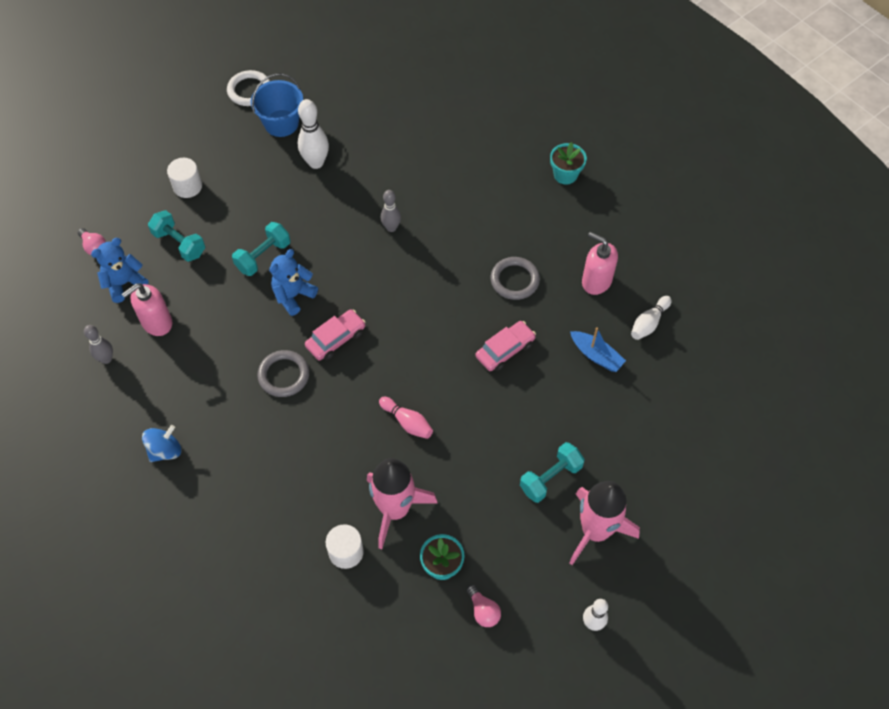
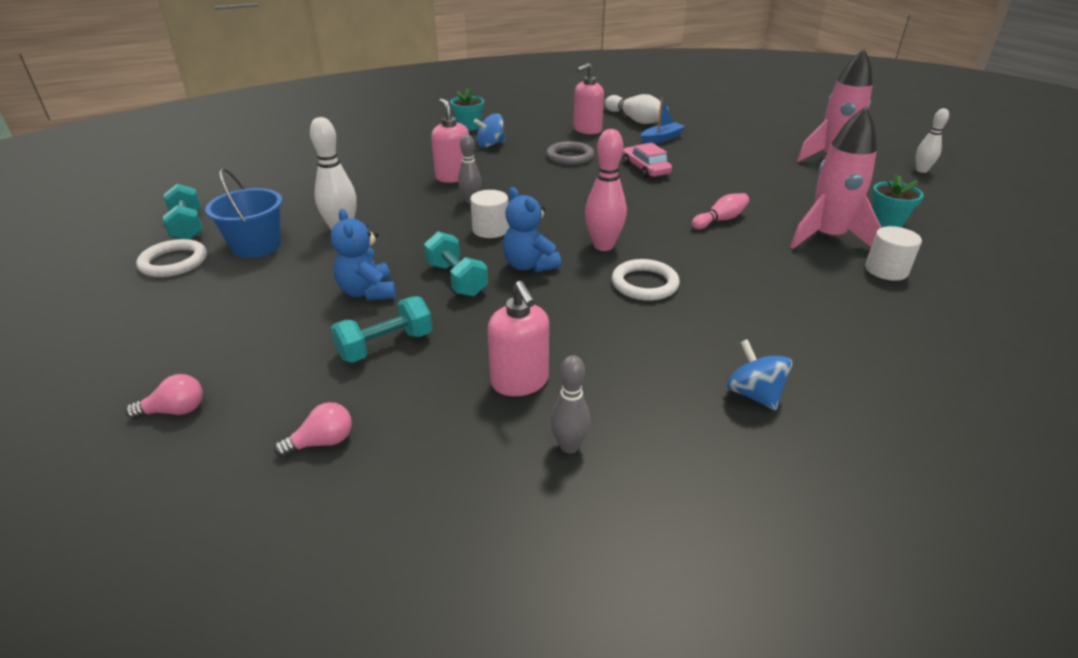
camera: 75 degrees left, 25 degrees down
blue teddy bear [91,238,148,303] -> blue teddy bear moved to [331,209,396,300]
white cylinder [167,158,202,198] -> white cylinder moved to [470,190,509,238]
grey ring [257,350,309,397] -> white ring [612,259,680,301]
pink car [305,309,366,360] -> pink bowling pin [585,129,627,251]
pink light bulb [467,585,501,627] -> pink light bulb moved to [125,374,203,419]
turquoise dumbbell [520,442,585,503] -> turquoise dumbbell moved to [163,184,202,240]
white bowling pin [631,296,672,340] -> white bowling pin [605,94,669,124], size x1.56
none -> pink soap dispenser [431,98,469,183]
none -> blue spinning top [474,114,505,148]

